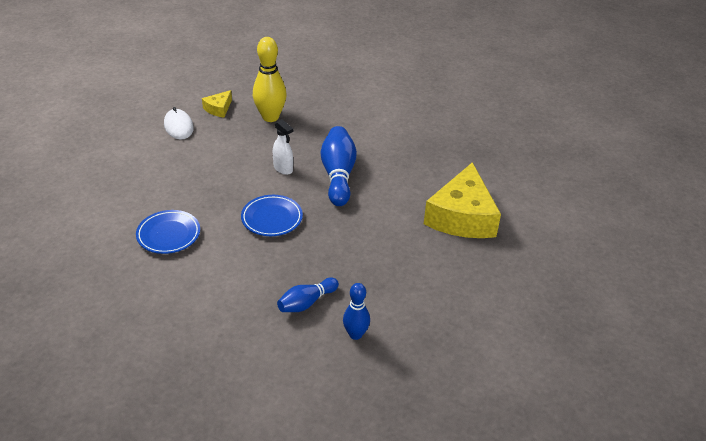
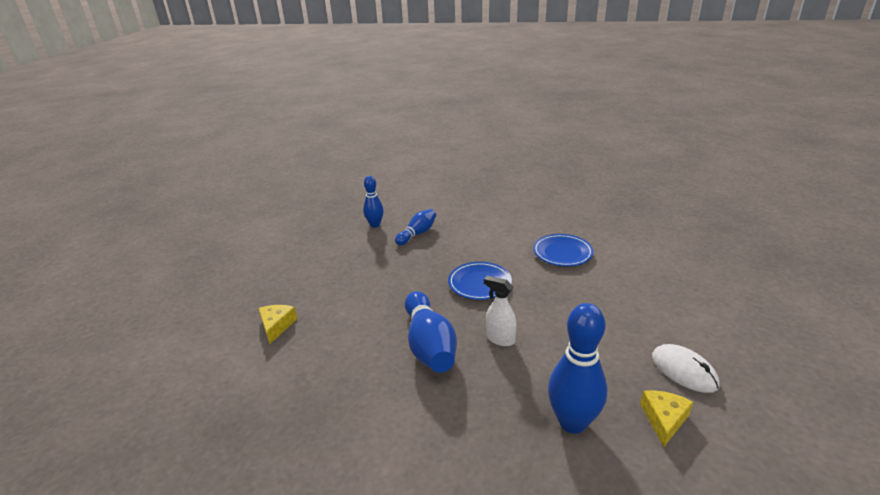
camera: 170 degrees right, 10 degrees down
yellow bowling pin [253,37,287,122] -> blue bowling pin [548,303,607,434]
yellow cheese [424,162,501,238] -> yellow cheese [258,305,297,344], size x0.45

